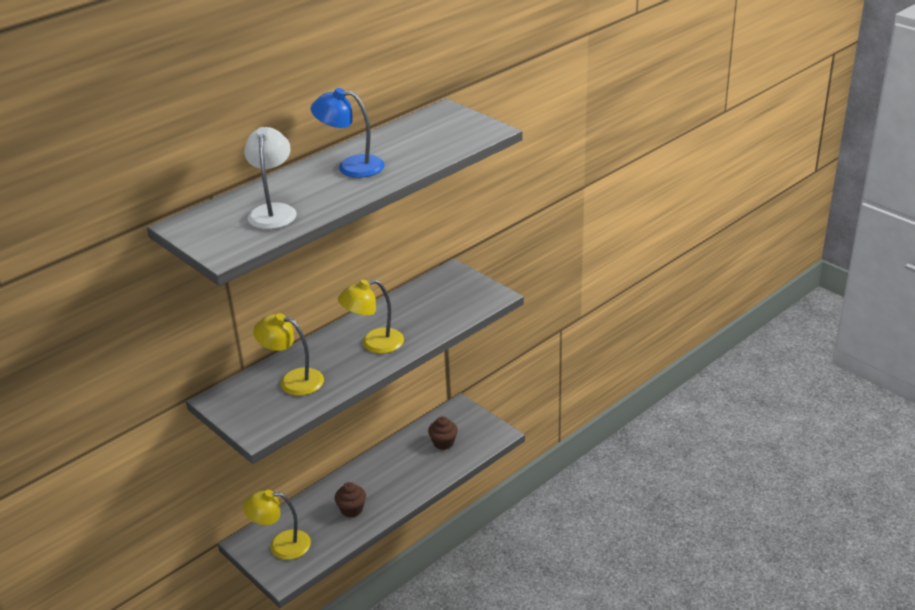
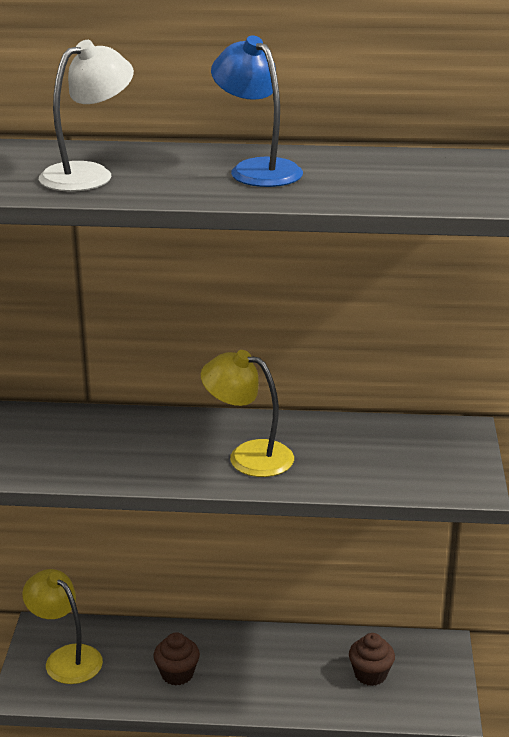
camera: 45 degrees right, 5 degrees down
yellow lamp [253,313,324,396] -> none

